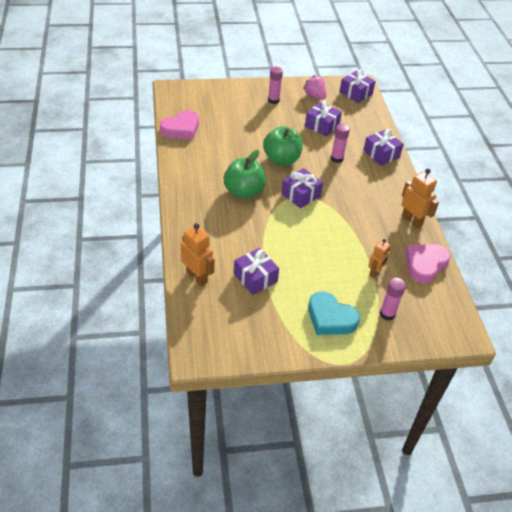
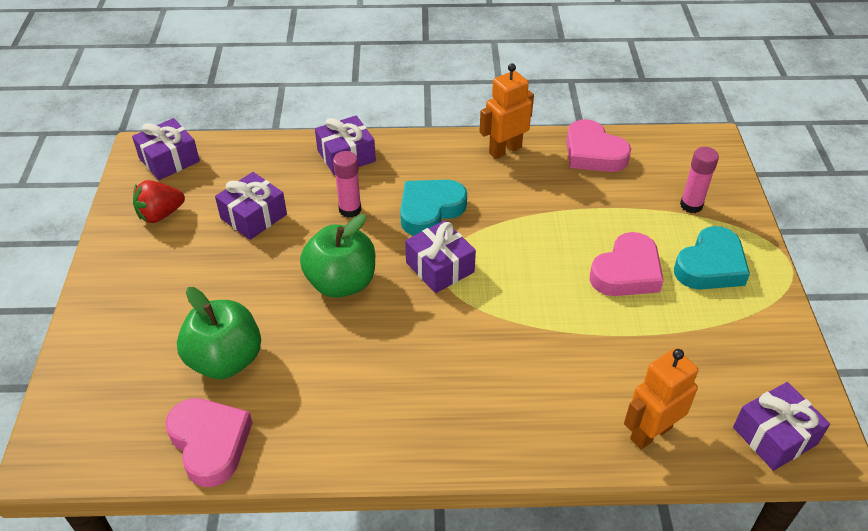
camera: 80 degrees left, 0 degrees up
green apple [224,150,266,199] -> green apple moved to [177,287,261,379]
purple gift [234,248,279,295] -> purple gift moved to [733,382,830,471]
pink glue stick [268,67,283,104] -> none
pink strawberry [303,75,326,100] -> red strawberry [133,180,185,223]
orange robot [368,239,390,278] -> none
none -> turquoise heart [400,180,467,236]
none -> pink heart [590,232,664,296]

